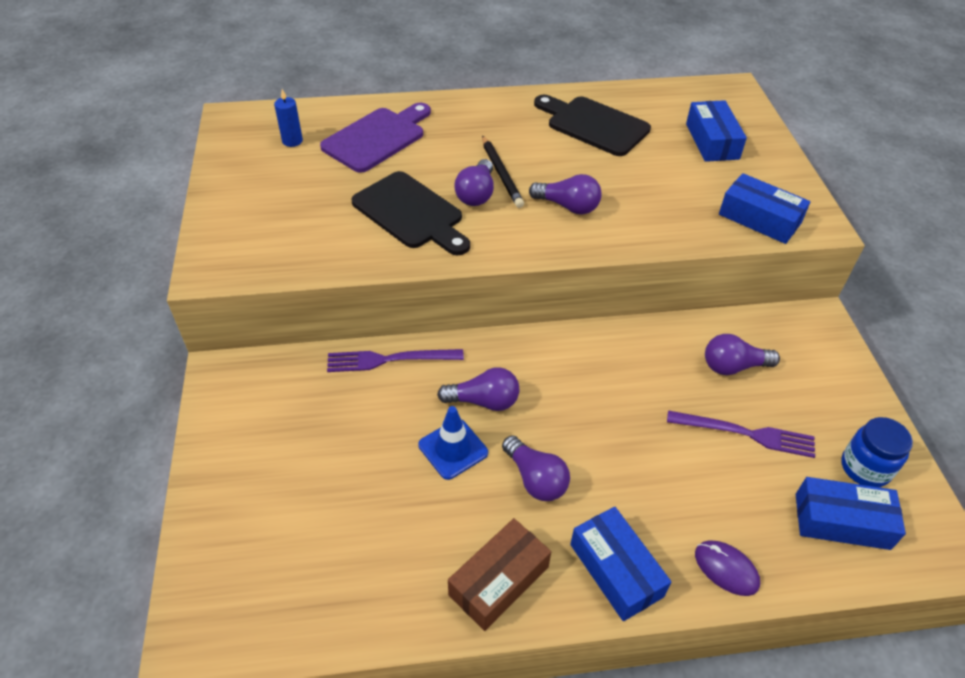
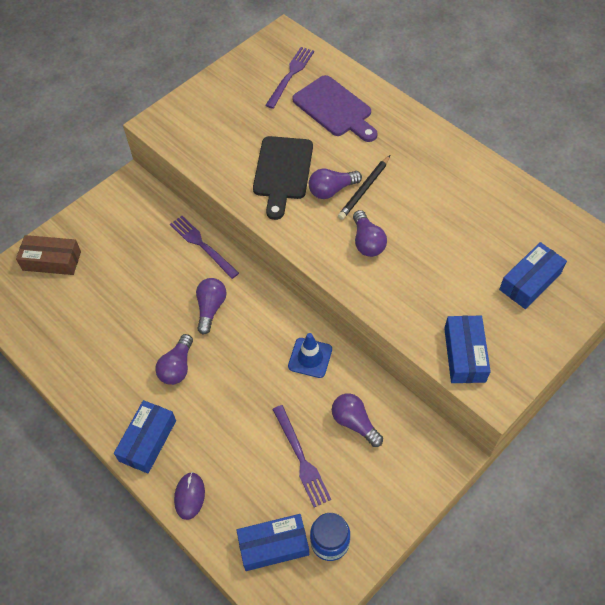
camera: 55 degrees right, 10 degrees up
blue candle [274,89,303,147] -> purple fork [265,47,314,109]
purple cutting board [320,103,431,173] -> purple cutting board turned 45 degrees clockwise [292,75,378,142]
blue traffic cone [418,406,488,480] -> blue traffic cone moved to [288,333,332,378]
purple light bulb [437,367,519,411] -> purple light bulb turned 135 degrees counterclockwise [196,278,227,334]
brown box [448,518,551,631] -> brown box moved to [16,235,81,275]
black cutting board [534,95,651,156] -> none
blue box [796,477,906,550] -> blue box turned 75 degrees counterclockwise [236,514,309,571]

